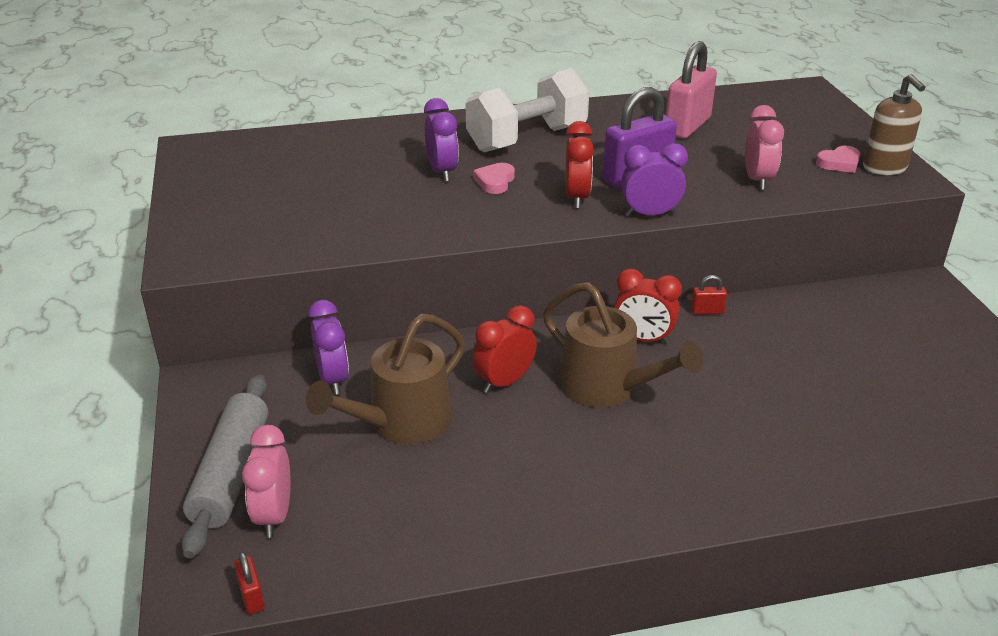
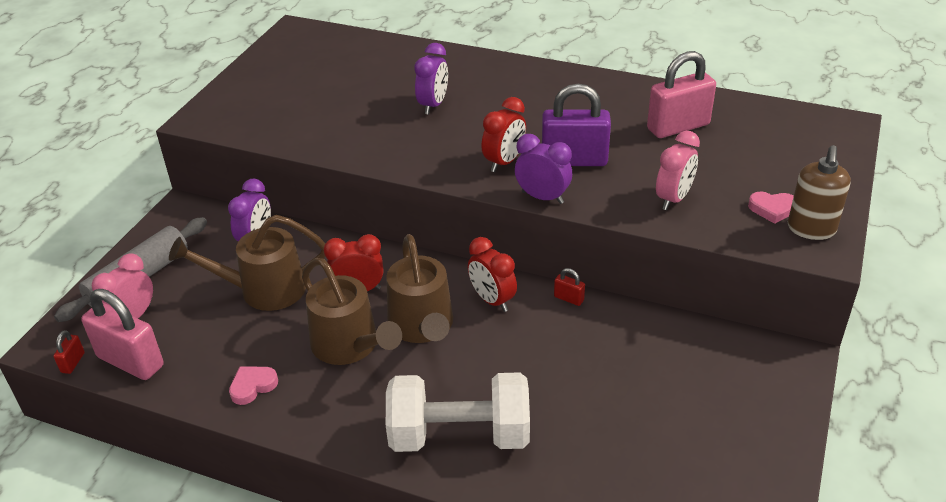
camera: 35 degrees right, 5 degrees up
white dumbbell [465,68,589,152] -> white dumbbell moved to [386,372,530,452]
pink heart [473,163,515,194] -> pink heart moved to [229,366,278,405]
none -> pink padlock [81,289,164,380]
none -> brown watering can [302,258,402,365]

